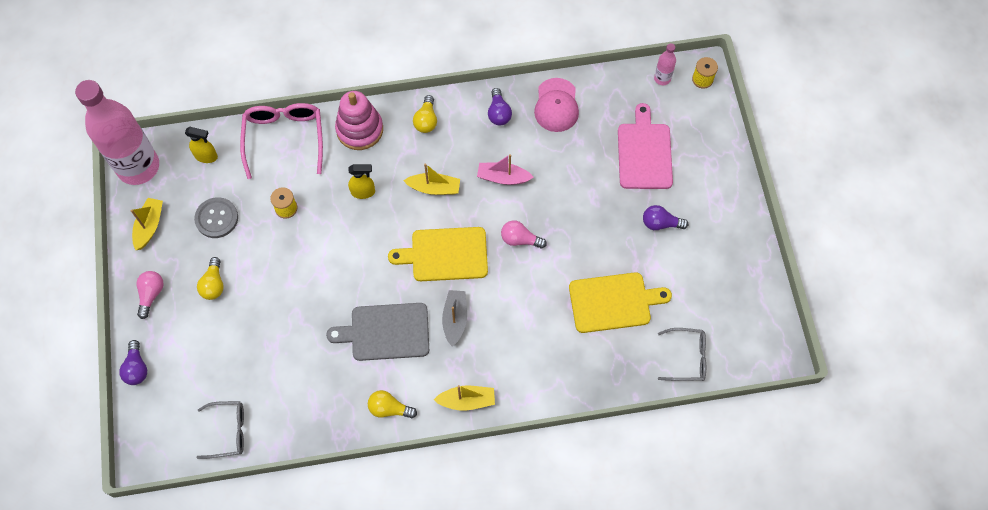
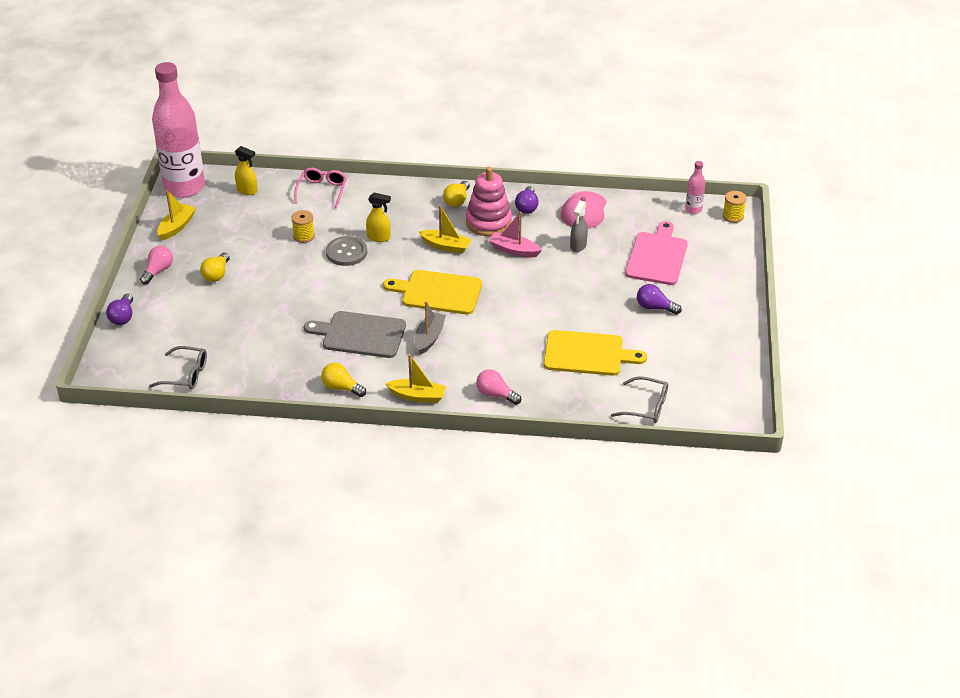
camera: 15 degrees right, 25 degrees down
grey button [194,197,238,238] -> grey button moved to [326,236,367,266]
pink glasses [240,103,323,179] -> pink glasses [294,168,347,208], size x0.63
pink stacking toy [335,91,383,150] -> pink stacking toy moved to [466,167,512,236]
pink light bulb [501,220,547,249] -> pink light bulb moved to [476,369,521,405]
none -> grey spray bottle [570,201,588,252]

